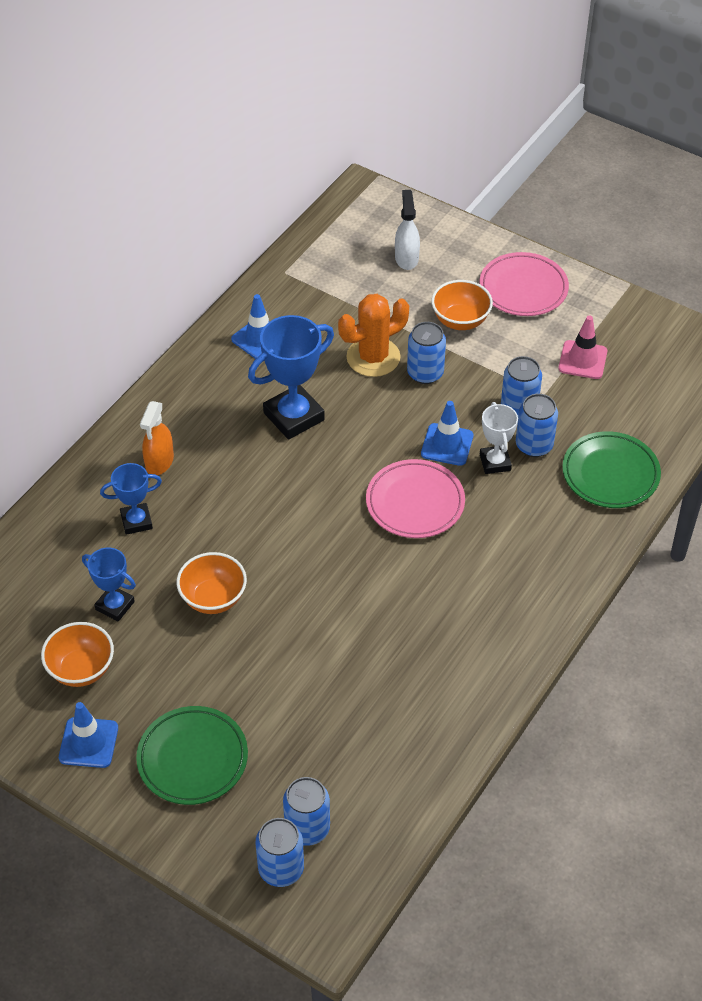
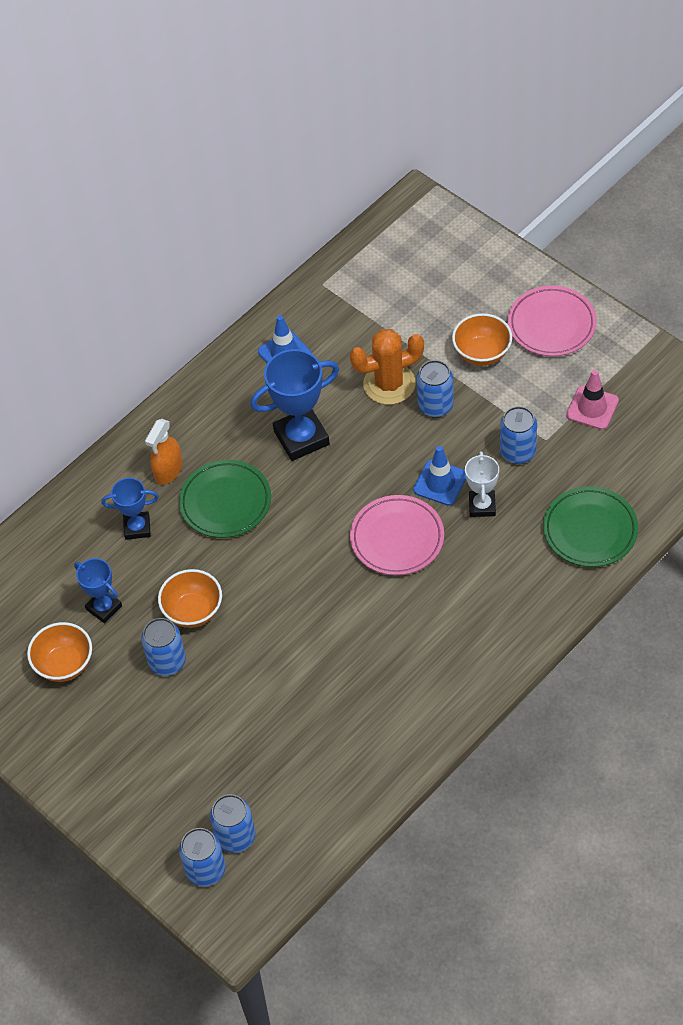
camera: 15 degrees right, 5 degrees up
blue traffic cone [59,702,118,768] -> none
green plate [136,706,248,805] -> green plate moved to [179,460,271,538]
white spray bottle [395,190,420,270] -> none
blue can [516,394,558,457] -> blue can moved to [141,618,186,676]

